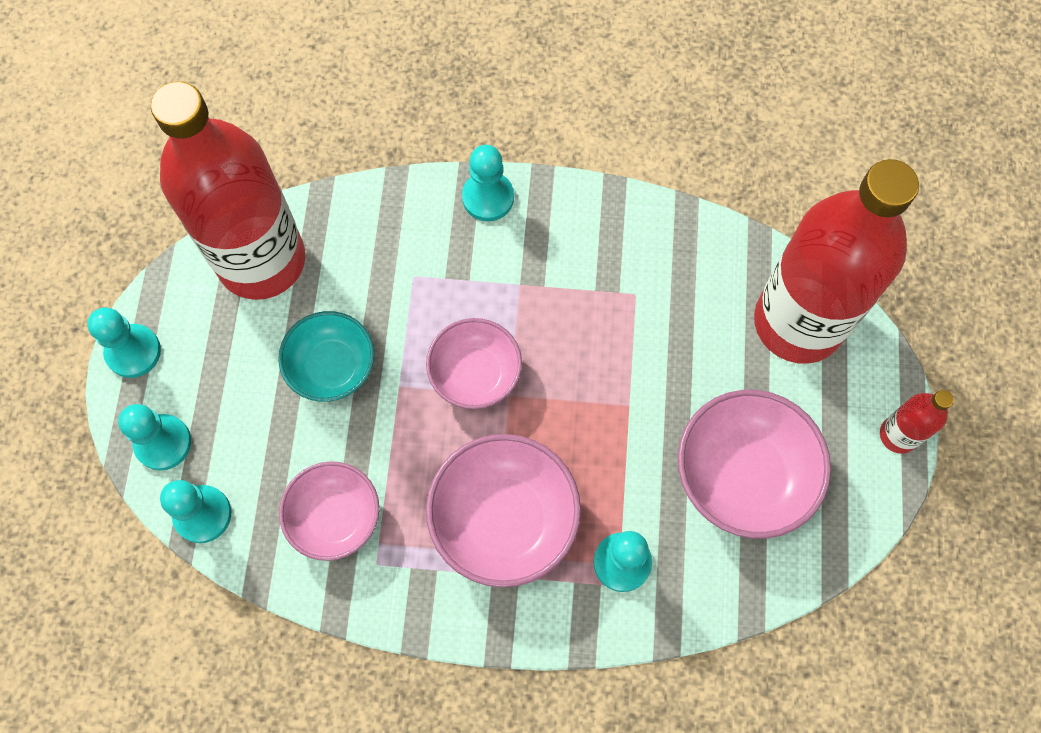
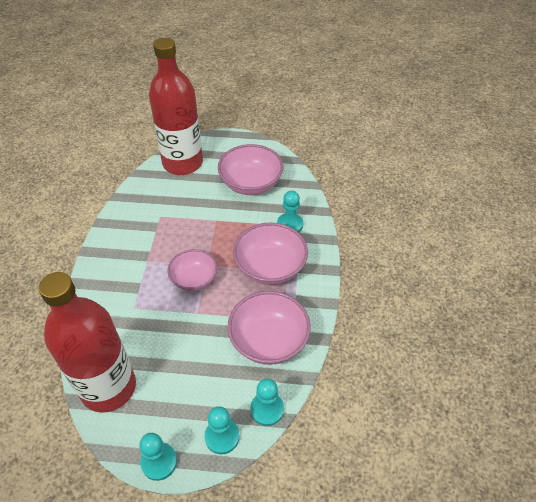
camera: 90 degrees left, 20 degrees down
turquoise bowl [278,311,374,402] -> none
pink bowl [279,461,379,561] -> pink bowl [227,291,311,365], size x1.52
turquoise pawn [462,145,514,221] -> none
red bottle [880,390,954,454] -> none

